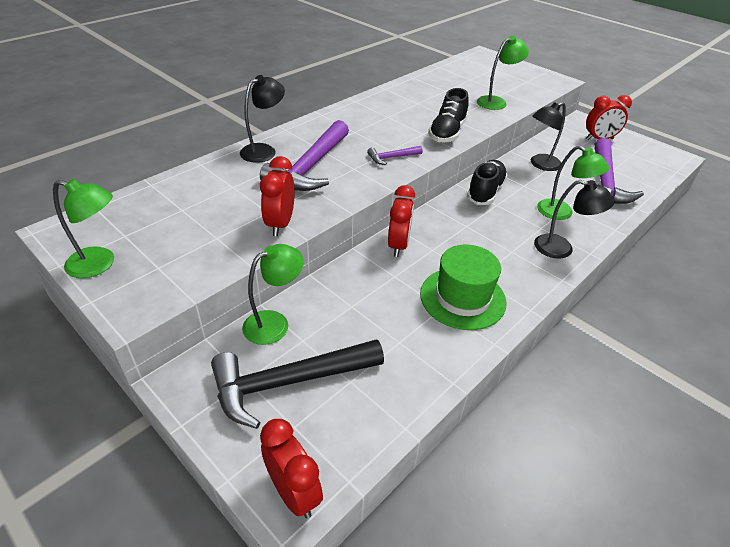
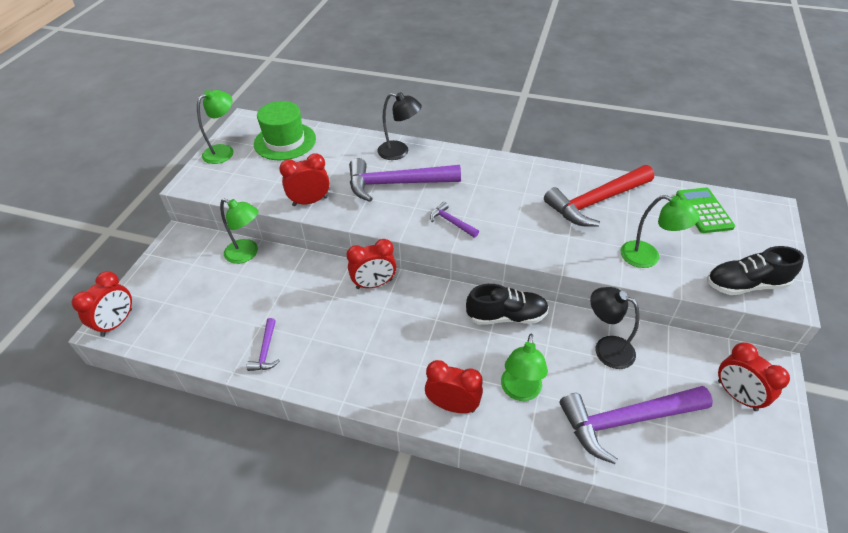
camera: 65 degrees right, 5 degrees up
green lamp [53,179,114,278] -> green lamp turned 120 degrees counterclockwise [197,90,233,164]
black hammer [211,339,384,429] -> none
green hat [420,245,507,330] -> green hat moved to [254,101,316,160]
black shoe [428,88,469,143] -> black shoe moved to [707,246,804,295]
black lamp [534,180,615,258] -> red clock [425,360,483,413]
none -> purple hammer [246,318,280,371]
none -> red hammer [544,165,654,227]
none -> green calculator [676,188,735,233]

